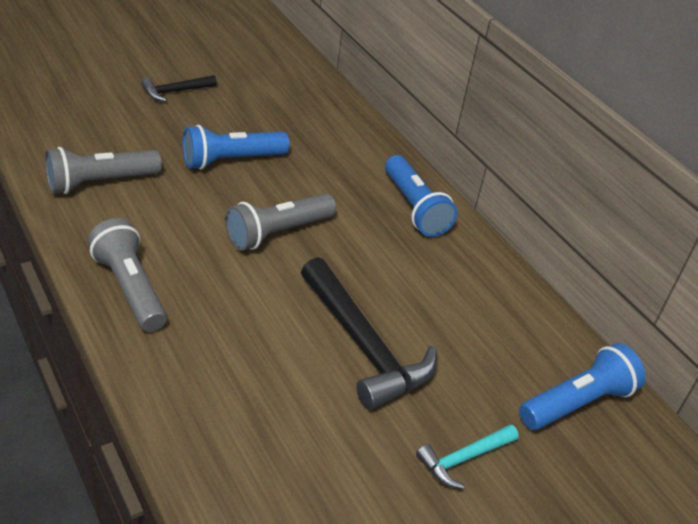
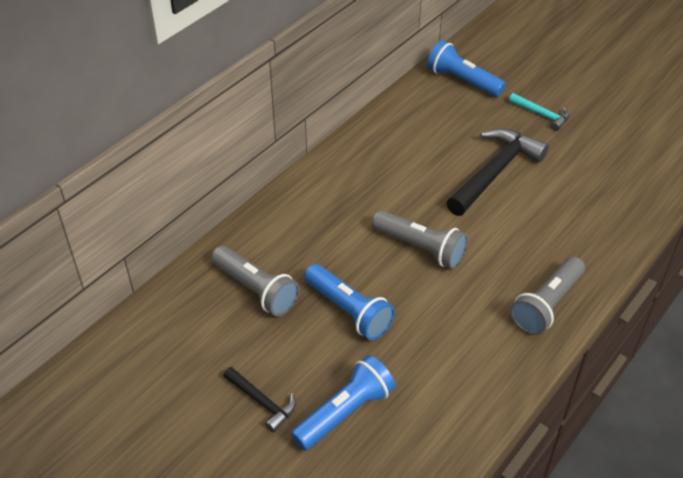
camera: 105 degrees left, 5 degrees up
grey flashlight [45,147,162,194] -> grey flashlight moved to [211,246,300,316]
blue flashlight [385,155,458,237] -> blue flashlight moved to [291,355,396,451]

